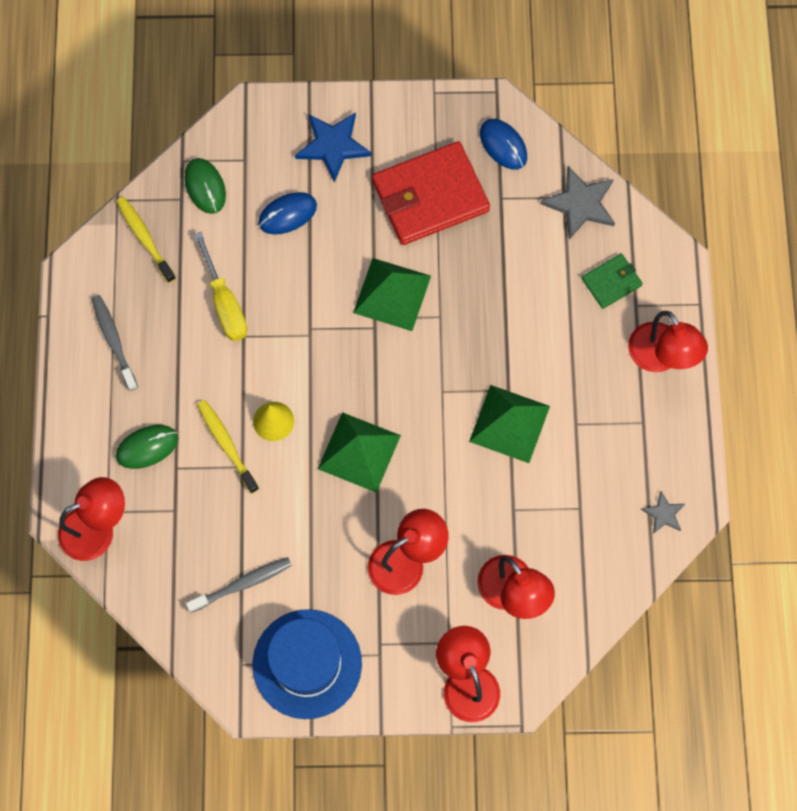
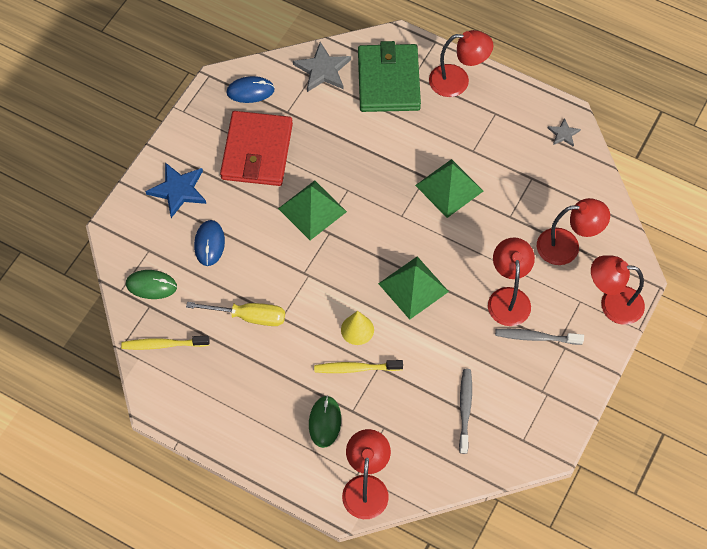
camera: 60 degrees left, 10 degrees down
grey toothbrush [92,295,138,391] -> grey toothbrush moved to [495,329,584,345]
blue hat [252,609,362,719] -> none
green wallet [581,253,643,309] -> green wallet [358,41,421,112], size x2.03

